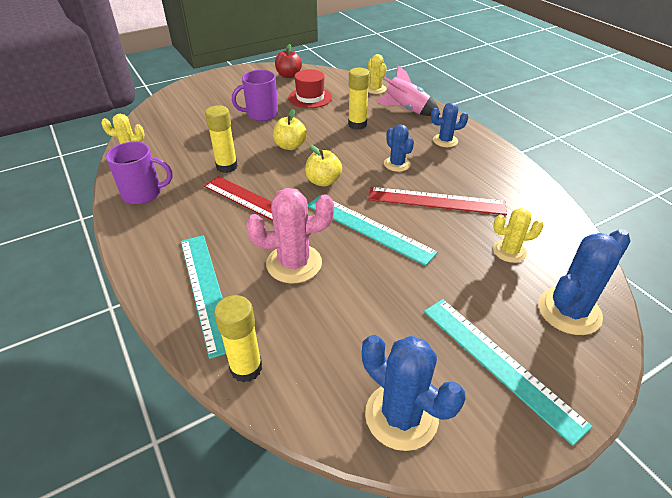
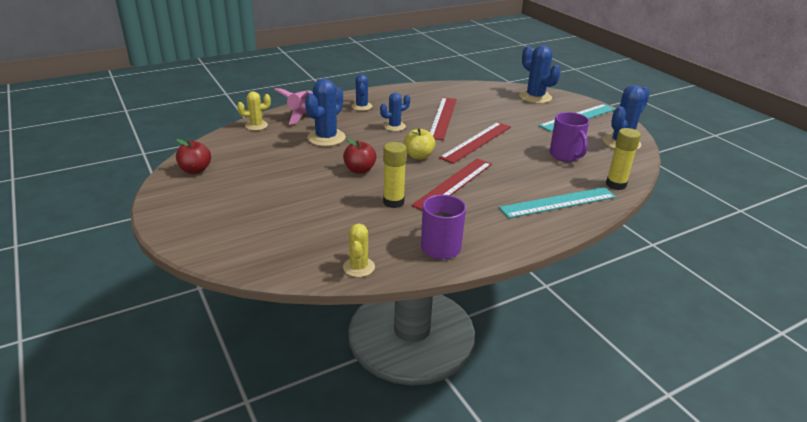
camera: 90 degrees left, 10 degrees down
purple mug [232,70,278,121] -> purple mug moved to [550,112,589,162]
pink cactus [246,188,334,284] -> none
yellow apple [273,109,307,150] -> red apple [343,138,376,174]
red hat [288,69,332,108] -> none
turquoise ruler [308,195,438,266] -> red ruler [439,122,511,164]
yellow glue stick [348,68,370,130] -> blue cactus [305,79,346,146]
yellow cactus [493,208,544,263] -> none

